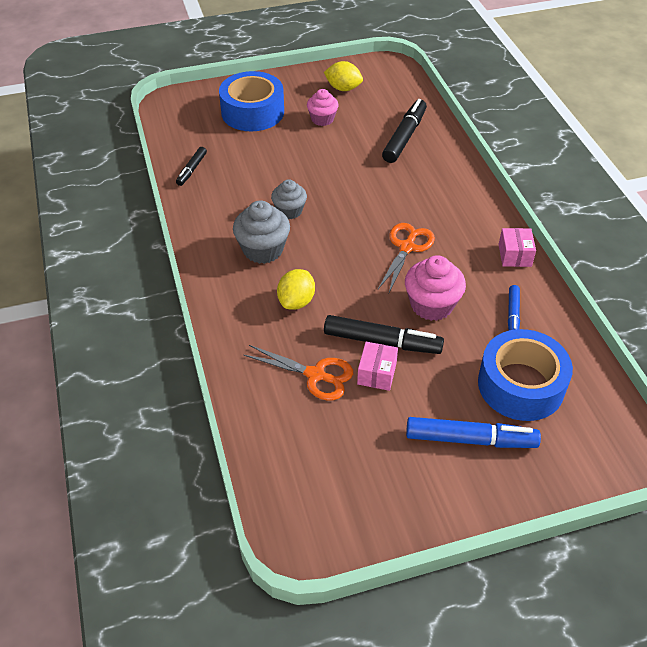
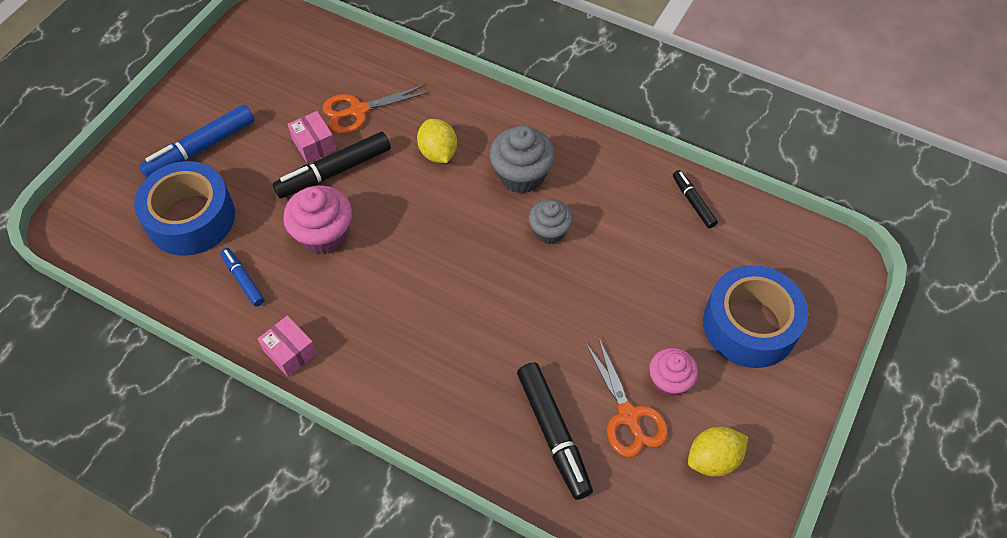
camera: 135 degrees right, 10 degrees up
orange scissors [378,223,435,293] -> orange scissors moved to [585,337,668,457]

